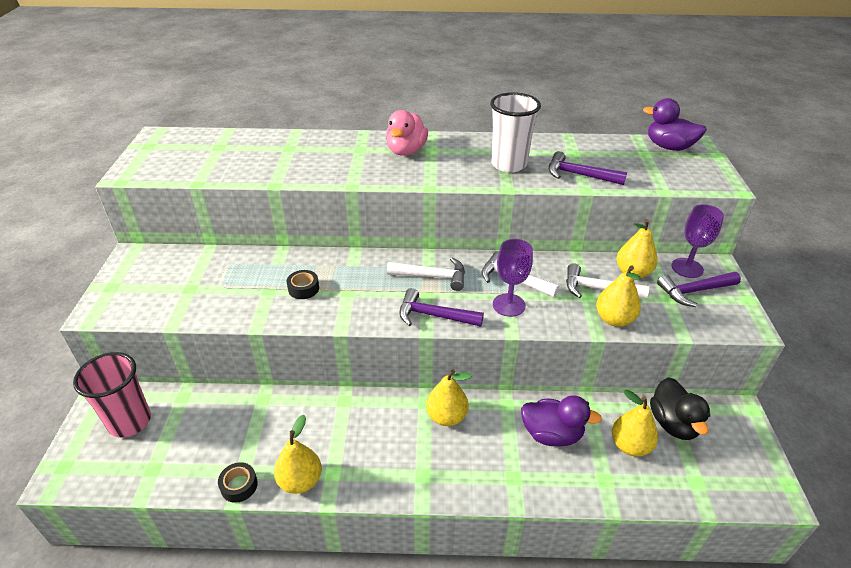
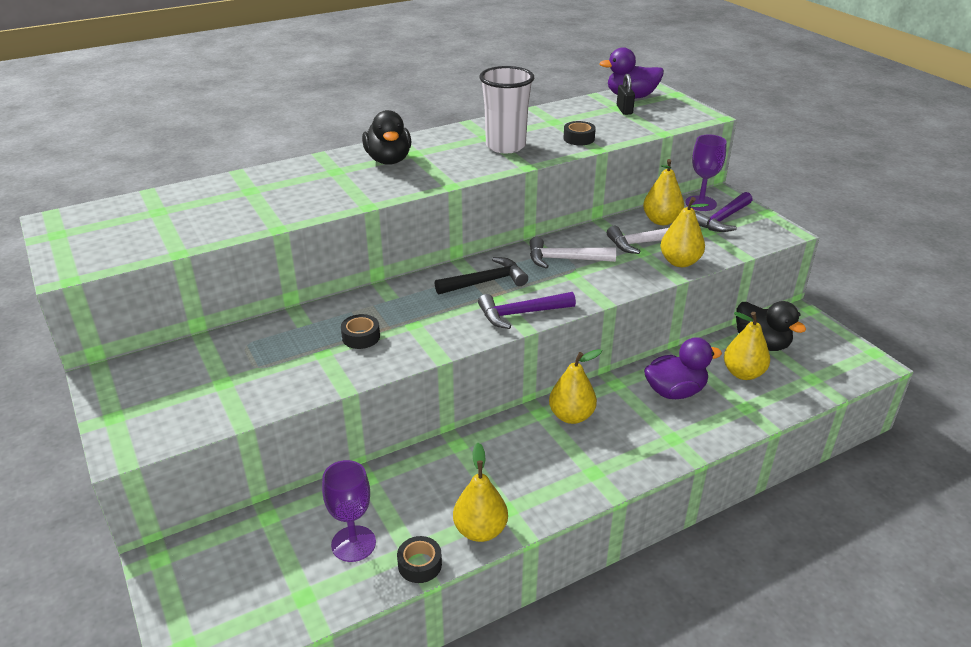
camera: 30 degrees left, 5 degrees down
pink cup [73,352,151,438] -> none
pink duck [386,110,428,156] -> black duck [362,110,411,165]
white hammer [387,257,465,291] -> black hammer [435,257,528,295]
purple goblet [493,239,533,317] -> purple goblet moved to [322,460,376,562]
purple hammer [549,151,627,185] -> black tape [563,121,596,145]
none -> black padlock [617,74,635,115]

